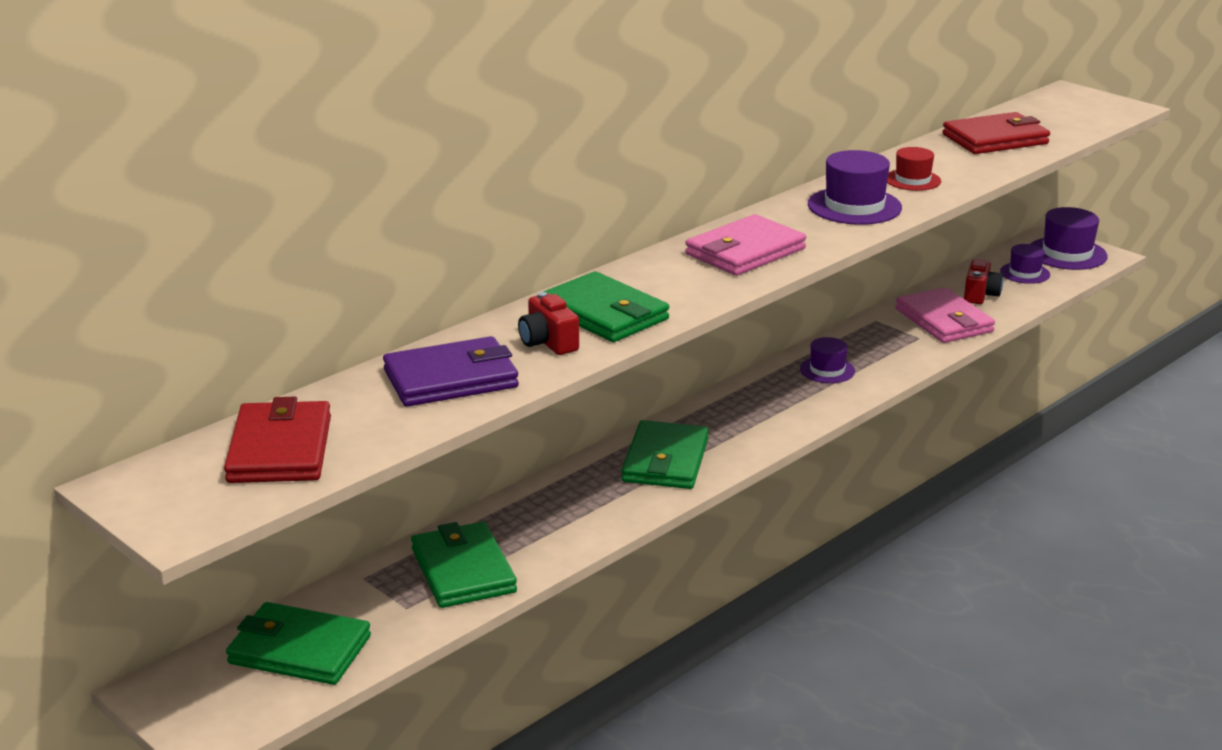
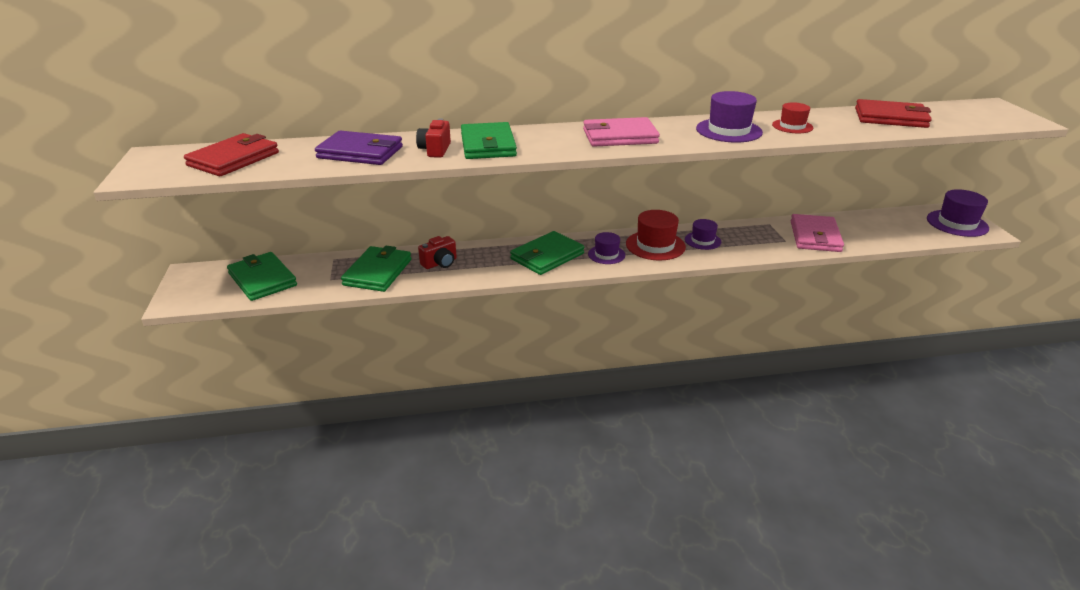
camera: 35 degrees right, 5 degrees up
red camera [964,259,1003,304] -> red camera moved to [418,236,457,269]
purple hat [1000,244,1050,284] -> purple hat moved to [588,232,625,264]
none -> red hat [626,210,686,261]

